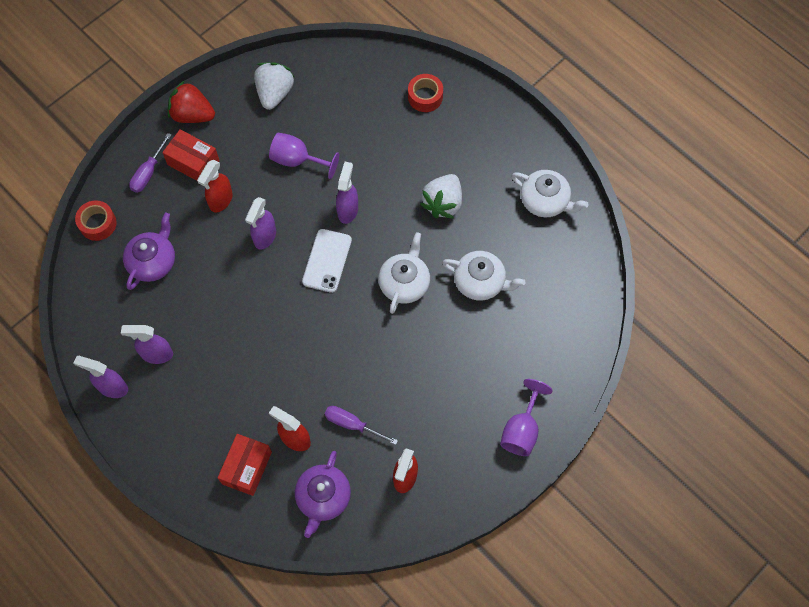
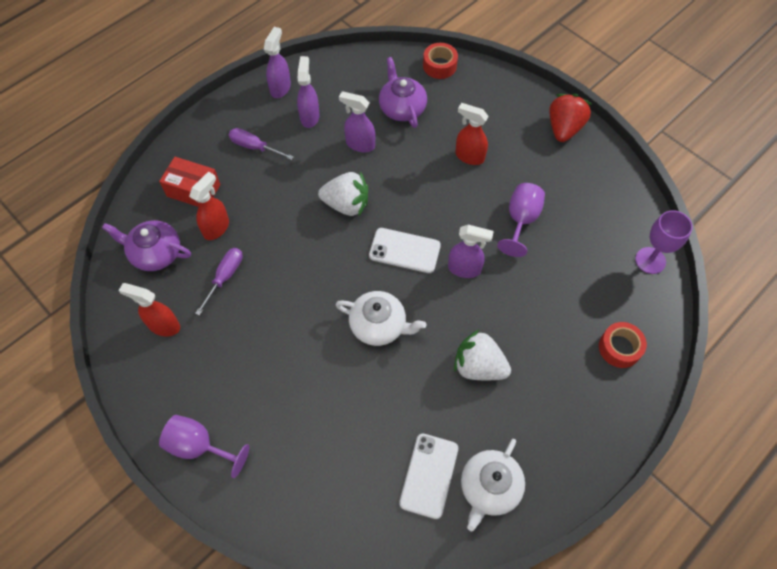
camera: 90 degrees right, 5 degrees down
purple teapot [123,212,175,290] -> purple teapot turned 135 degrees counterclockwise [379,57,427,128]
purple screwdriver [129,133,171,193] -> purple screwdriver moved to [229,128,294,160]
red box [162,129,220,181] -> none
purple spray bottle [245,197,276,250] -> purple spray bottle moved to [339,91,375,152]
white strawberry [254,62,294,110] -> white strawberry moved to [318,172,368,217]
white teapot [442,251,525,301] -> none
none -> white phone [399,434,458,519]
none -> purple goblet [635,210,692,274]

